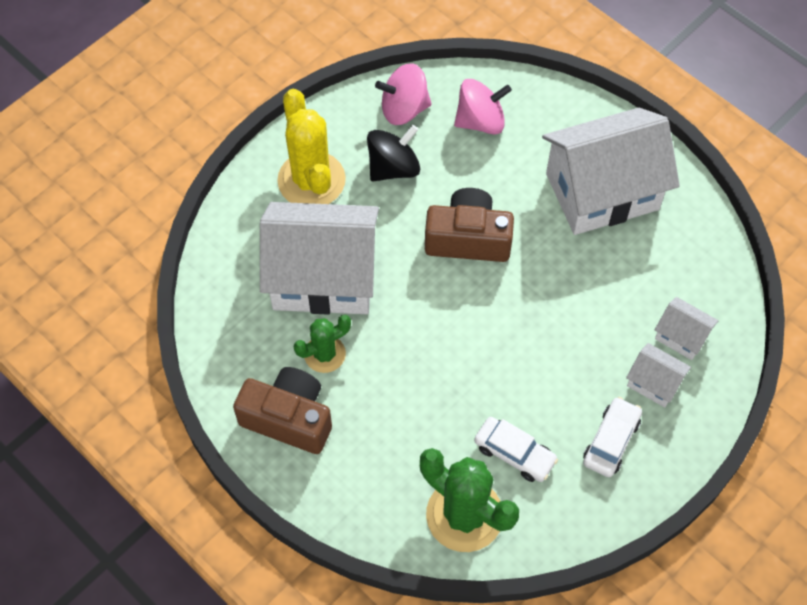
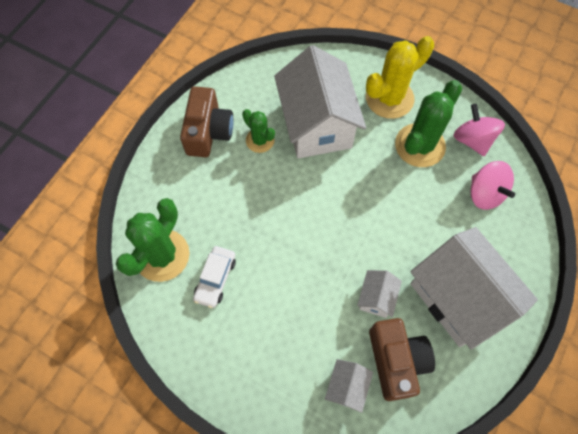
camera: 75 degrees right, 5 degrees up
black spinning top [367,125,420,181] -> green cactus [395,80,462,167]
brown camera [425,188,514,262] -> brown camera moved to [369,318,435,401]
white car [583,397,642,477] -> none
white house [626,343,691,407] -> white house moved to [357,270,402,318]

